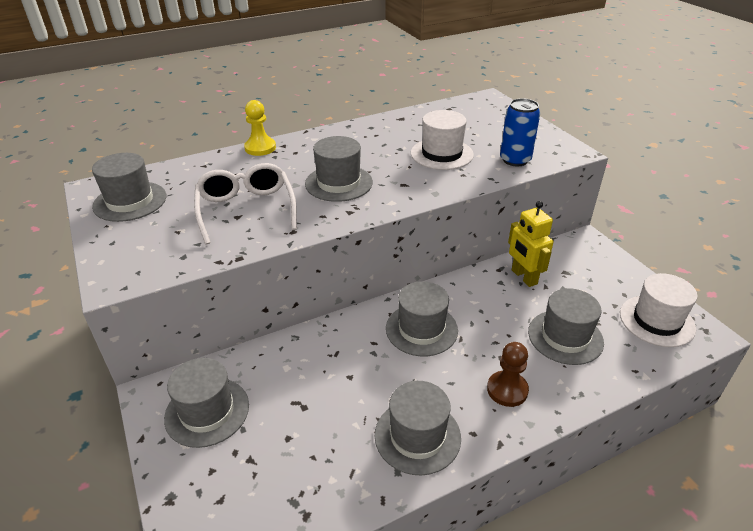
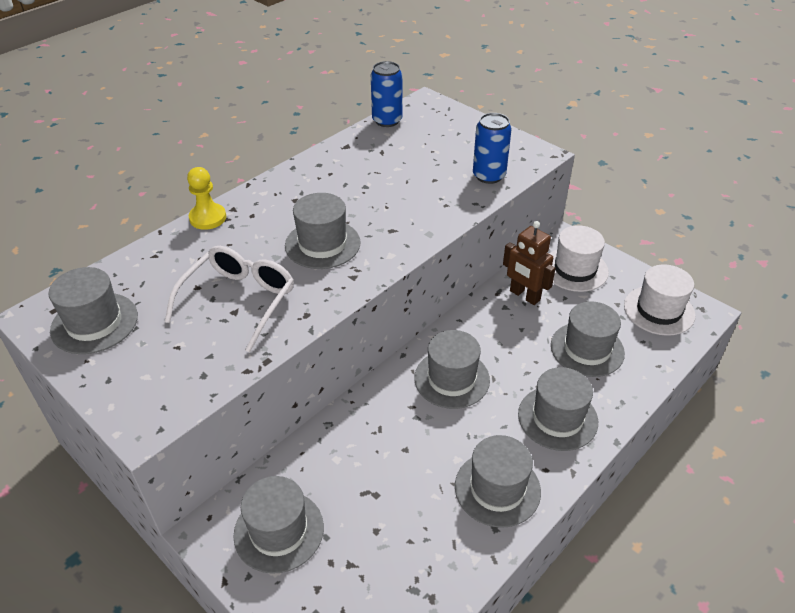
camera: 20 degrees left, 5 degrees up
white glasses [194,163,297,245] -> white glasses turned 60 degrees clockwise [165,246,294,352]
white hat [411,110,474,170] -> white hat moved to [549,225,609,292]
brown pawn [487,342,529,407] -> grey hat [518,367,598,451]
yellow robot [508,201,553,287] -> brown robot [503,221,556,305]
none -> blue can [371,61,402,127]

